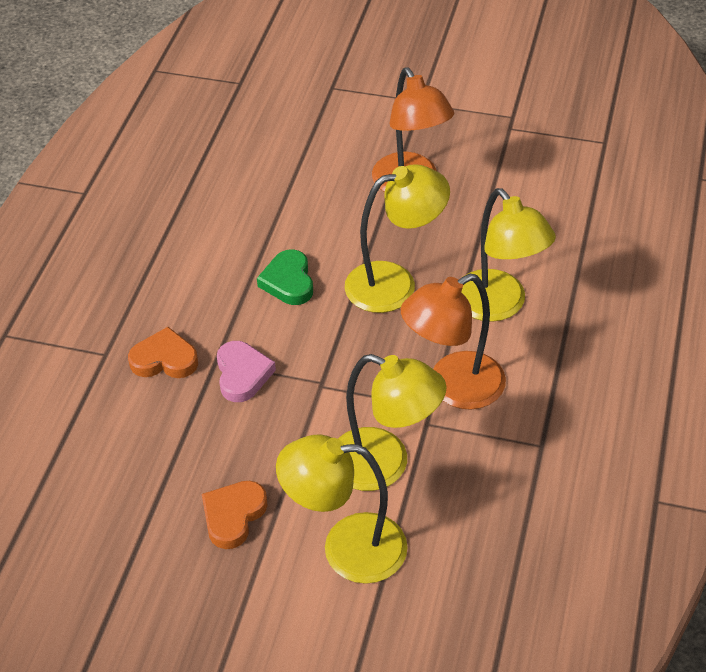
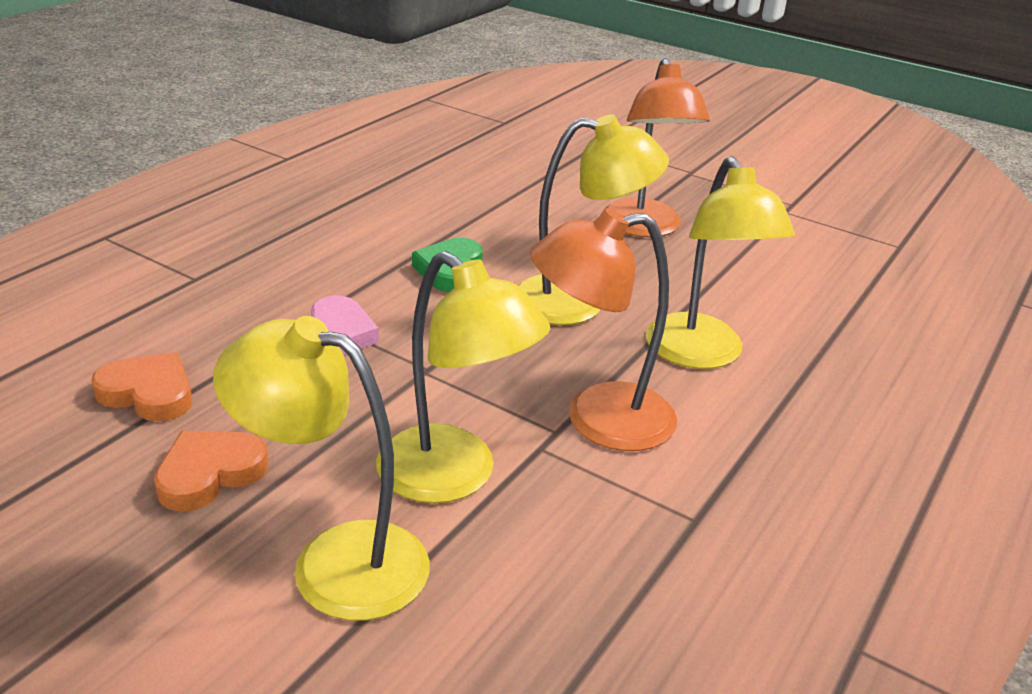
camera: 15 degrees right, 15 degrees down
orange heart [128,327,198,378] -> orange heart moved to [91,352,192,422]

